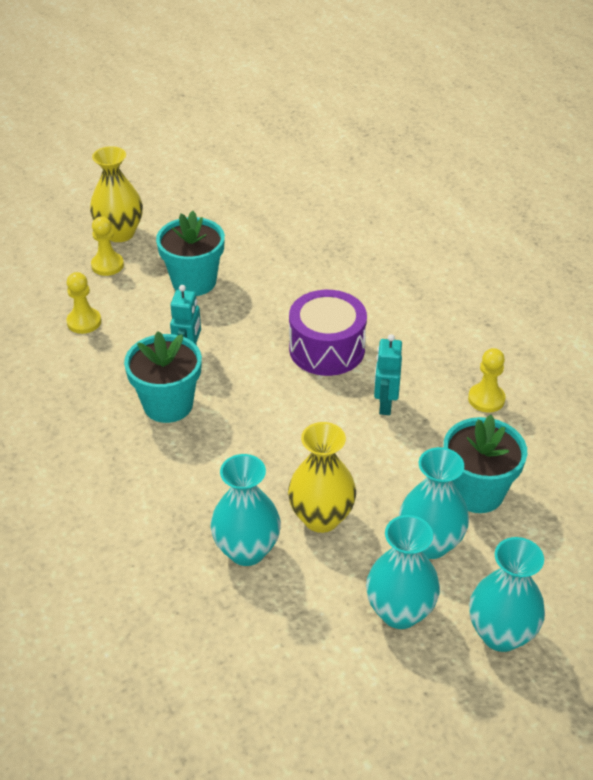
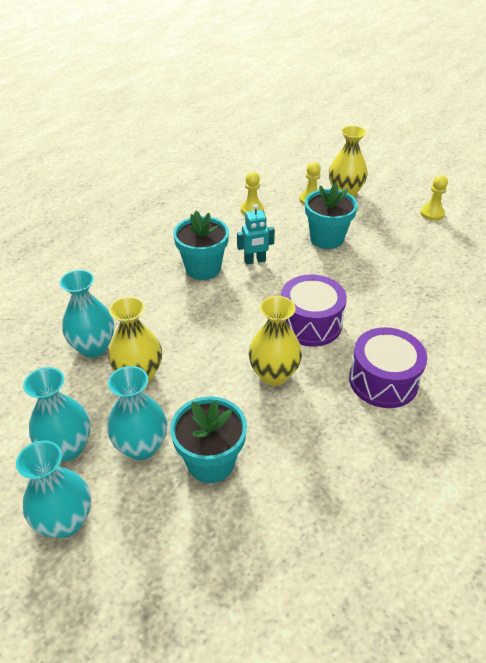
camera: 65 degrees right, 0 degrees up
turquoise robot [374,334,402,415] -> yellow vase [248,296,302,386]
yellow pawn [468,348,506,412] -> yellow pawn moved to [420,175,448,221]
none -> purple drum [349,327,427,408]

